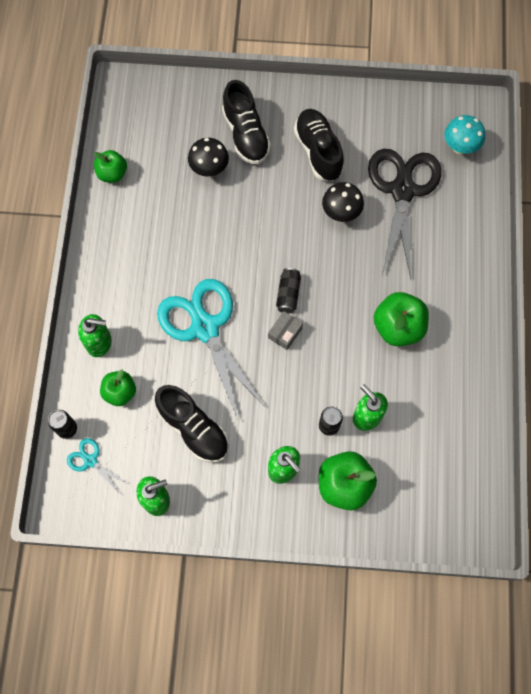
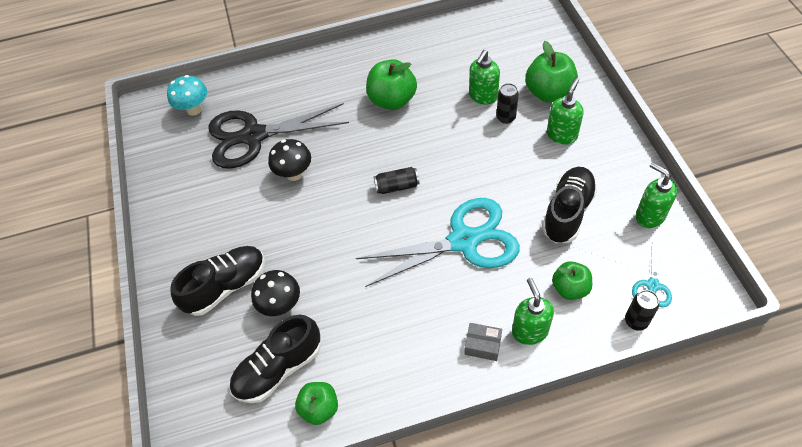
camera: 105 degrees left, 15 degrees down
turquoise scissors [157,279,266,419] -> turquoise scissors turned 150 degrees counterclockwise [356,198,520,287]
grey box [268,311,303,350] -> grey box moved to [464,323,502,361]
black shoe [294,109,344,181] -> black shoe moved to [229,315,321,403]

